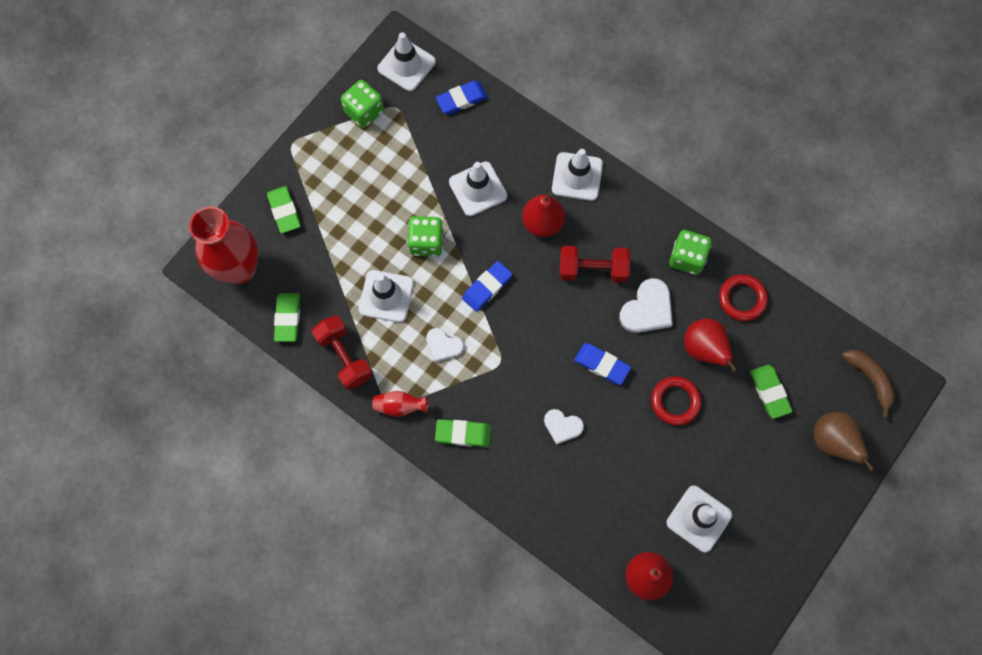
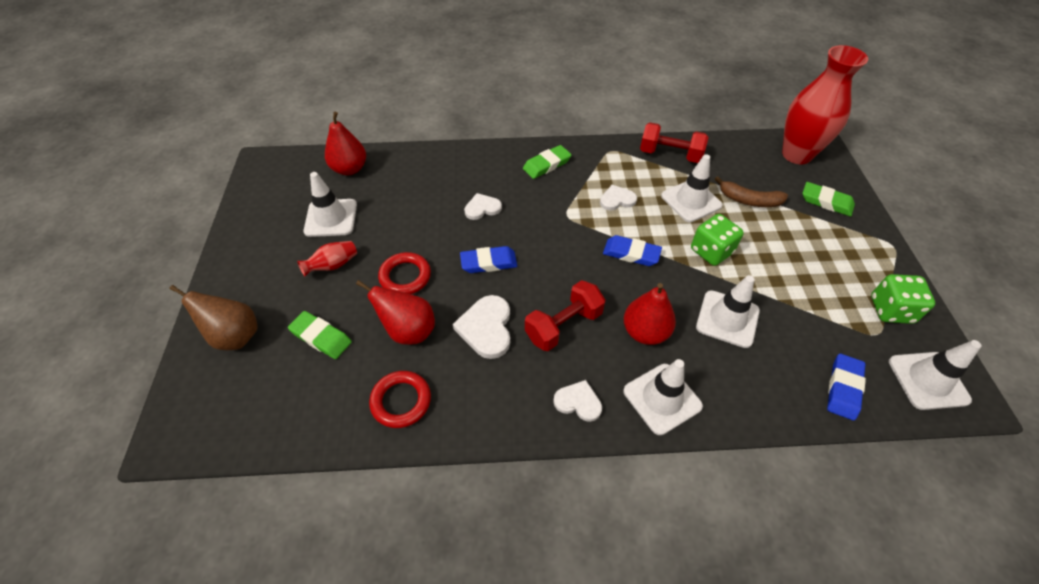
camera: 140 degrees right, 20 degrees down
green eraser [274,293,300,342] -> none
red vase [372,391,428,417] -> red vase moved to [297,241,357,276]
blue eraser [462,261,513,312] -> blue eraser turned 75 degrees counterclockwise [603,235,662,266]
green dice [669,230,712,275] -> none
brown banana [842,350,895,418] -> brown banana moved to [715,176,788,207]
none -> white heart [553,380,602,422]

